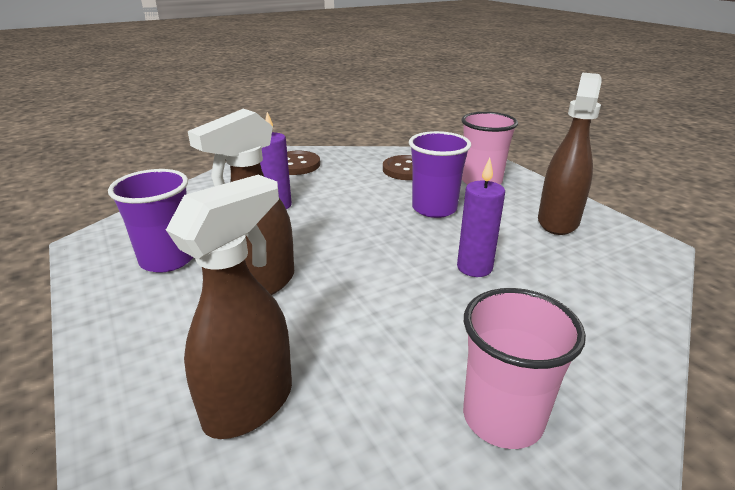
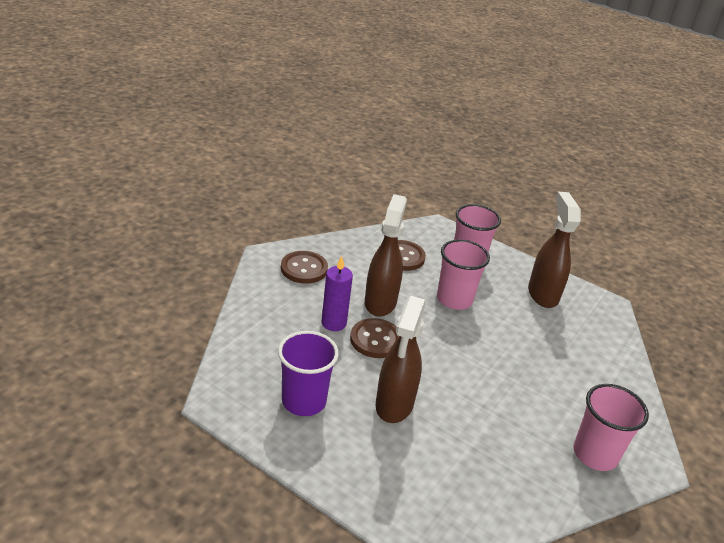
camera: 30 degrees left, 5 degrees up
brown spray bottle [166,175,292,439] -> brown spray bottle moved to [365,194,407,317]
purple cup [409,131,471,218] -> pink cup [437,239,490,310]
purple candle [457,158,505,277] -> none
none -> brown button [350,318,399,358]

